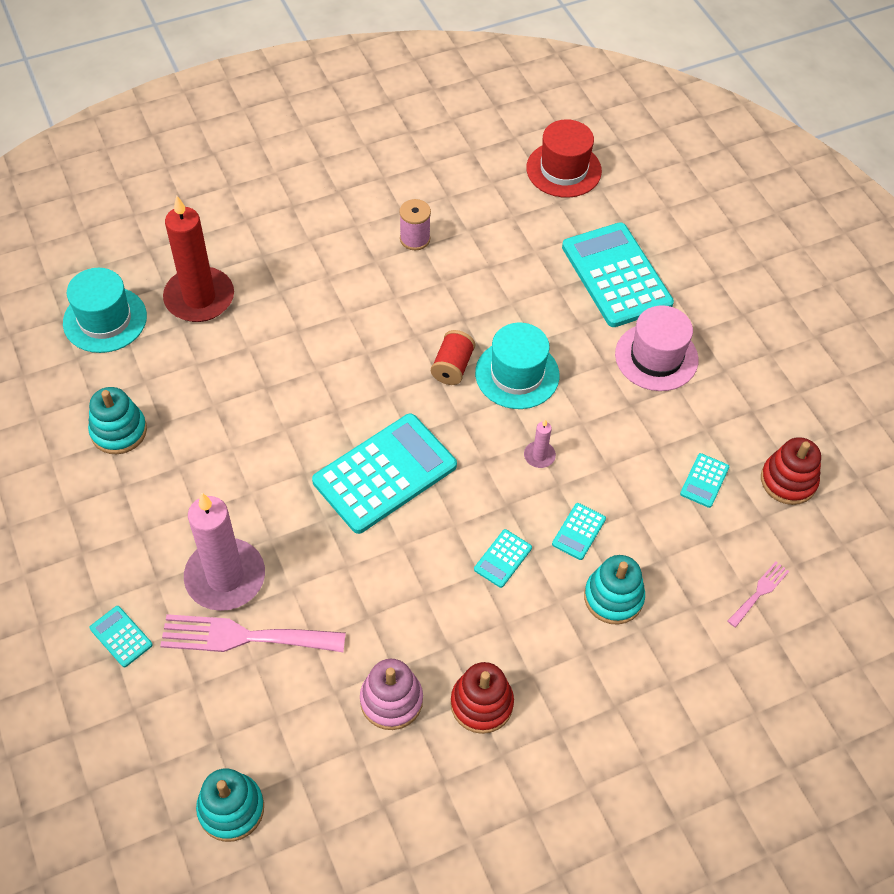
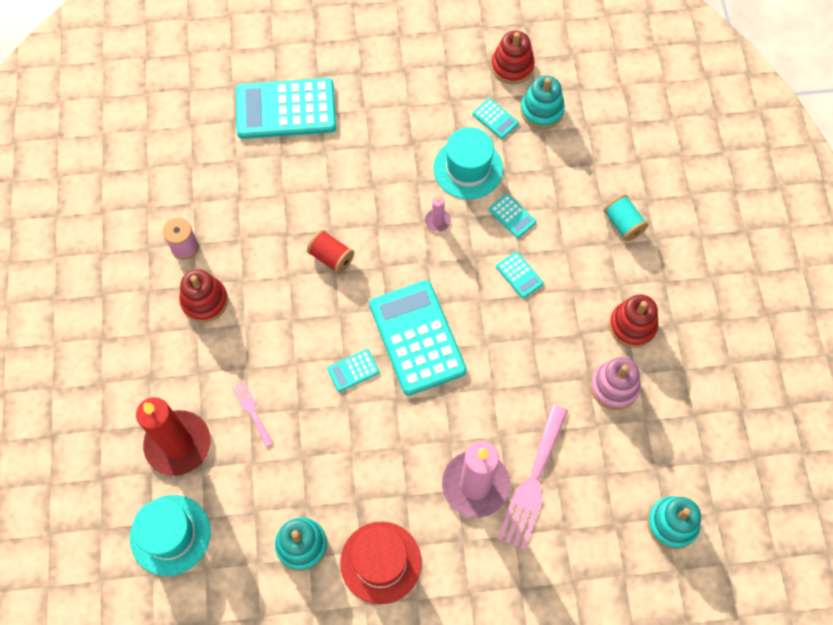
camera: 70 degrees left, 10 degrees up
turquoise calculator [89,606,153,667] -> turquoise calculator moved to [327,349,380,392]
turquoise hat [475,323,560,409] -> turquoise hat moved to [433,127,503,199]
red hat [526,119,602,198] -> red hat moved to [340,521,422,604]
turquoise stacking toy [584,555,645,625] -> turquoise stacking toy moved to [520,75,565,129]
pink hat [615,305,698,391] -> none
pink fork [728,562,789,628] -> pink fork moved to [232,381,273,447]
none -> red stacking toy [179,269,228,323]
none -> turquoise spool [604,194,648,241]

